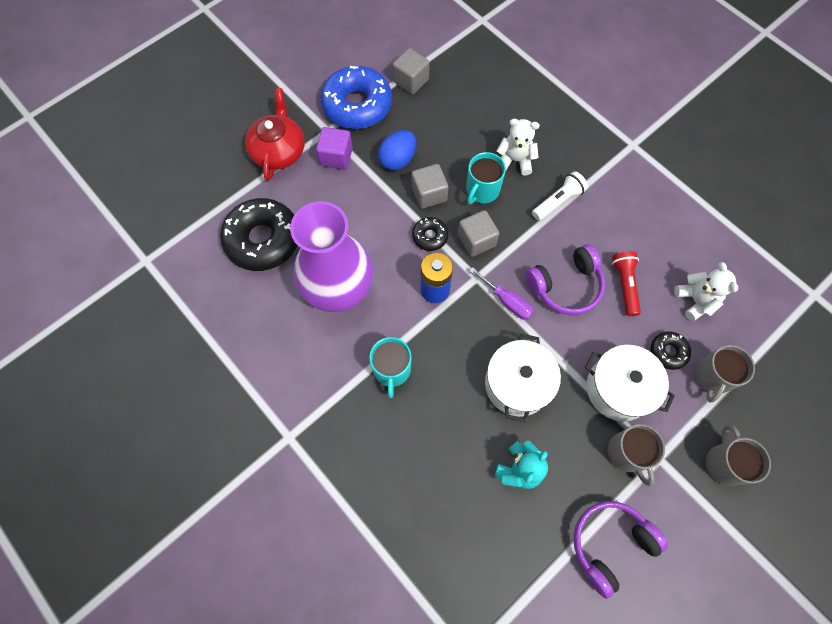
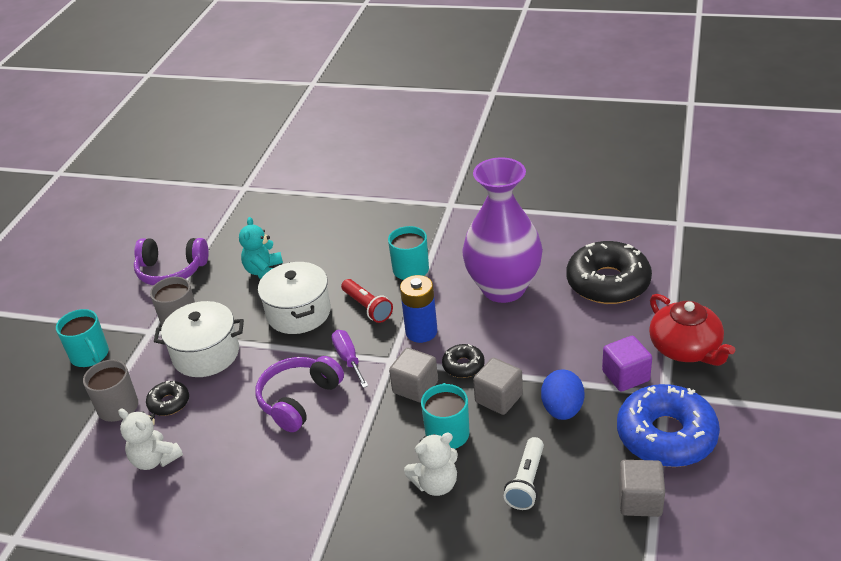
camera: 150 degrees right, 30 degrees down
purple screwdriver [469,267,534,319] -> purple screwdriver turned 60 degrees clockwise [332,330,368,388]
white flashlight [532,171,588,221] -> white flashlight moved to [504,437,544,510]
purple headphones [573,501,668,599] -> purple headphones turned 75 degrees clockwise [134,238,209,286]
red flashlight [612,251,641,316] -> red flashlight moved to [341,279,393,323]
grey mug [706,425,771,486] -> turquoise mug [56,309,109,367]

